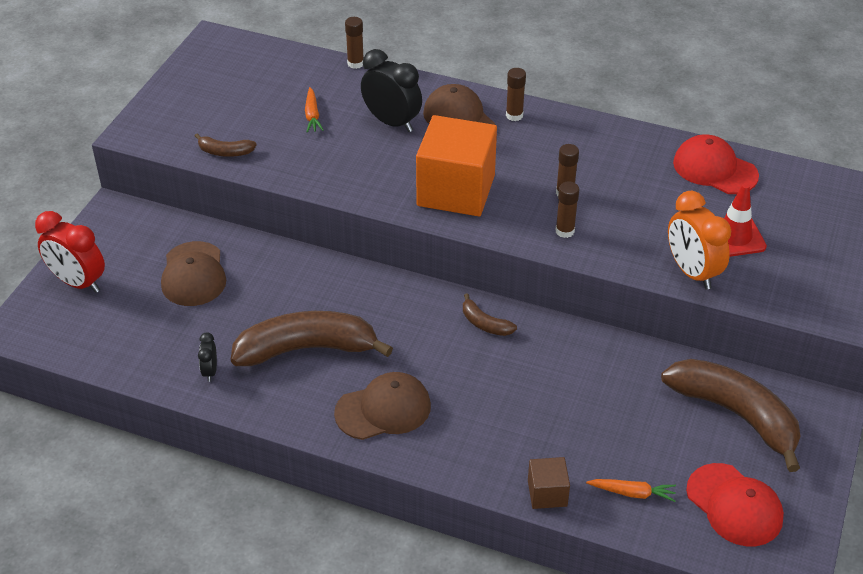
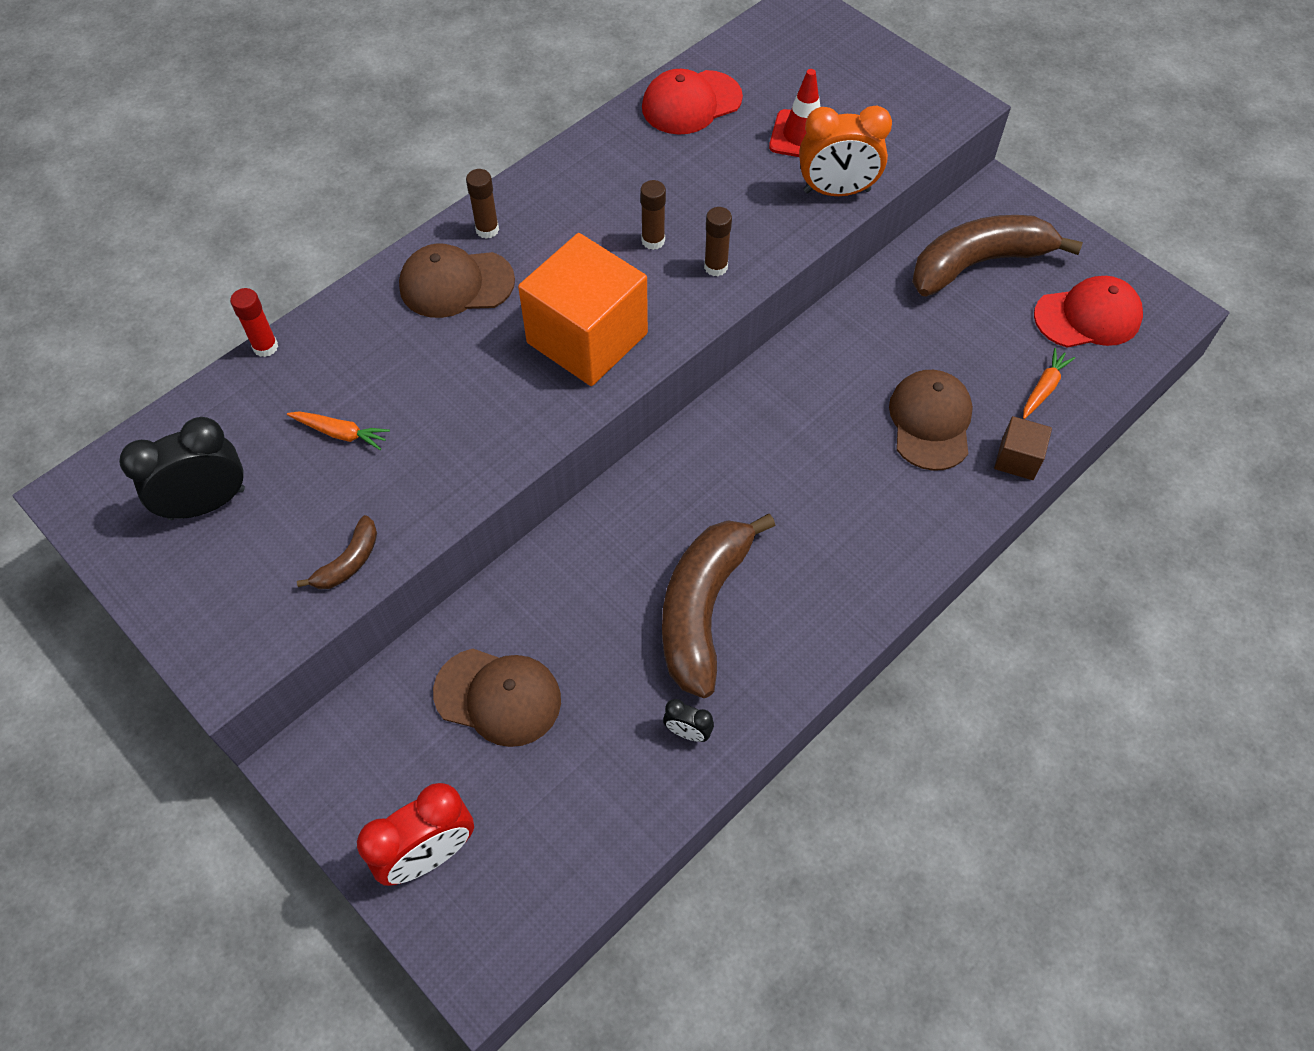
camera: 65 degrees left, 15 degrees up
brown cap [334,372,431,440] -> brown cap moved to [889,370,973,471]
brown glue stick [345,17,364,69] -> red glue stick [230,288,278,357]
black clock [361,49,422,132] -> black clock moved to [119,417,245,520]
brown banana [463,293,517,336] -> none

